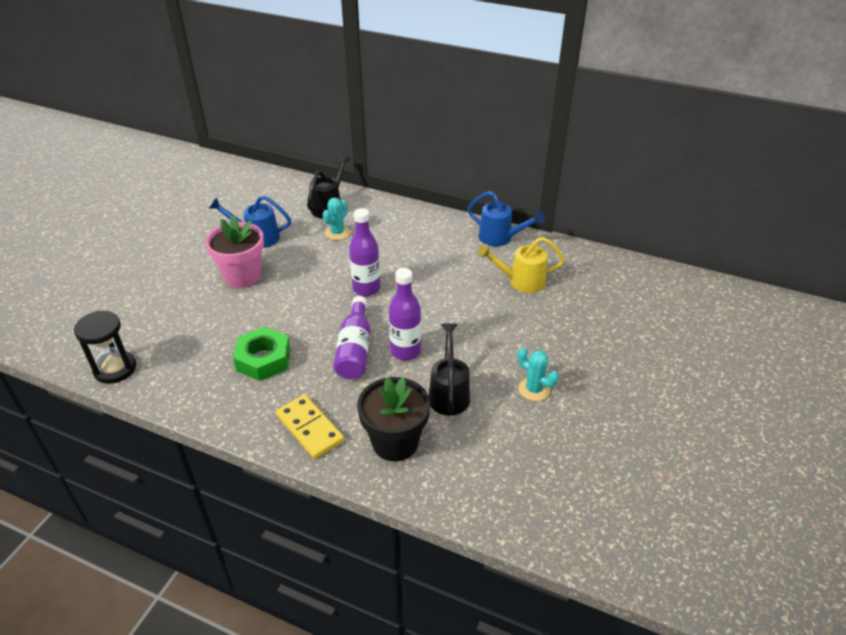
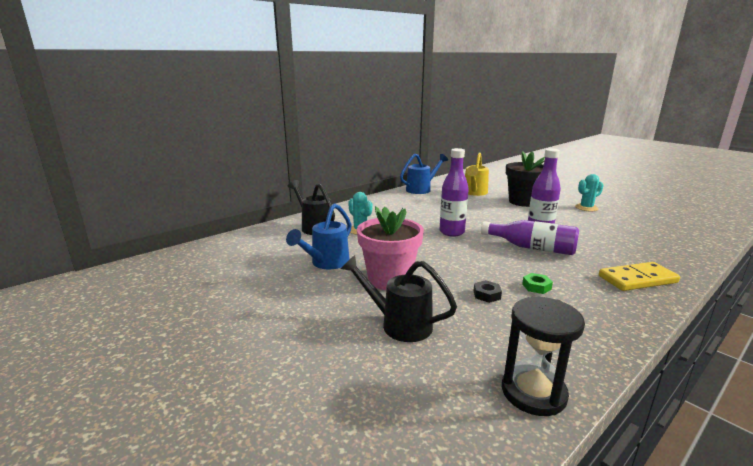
camera: 65 degrees left, 20 degrees down
green nut [233,327,291,381] -> green nut [522,273,553,294], size x0.45
black flower pot [357,377,430,461] -> black flower pot moved to [506,151,545,207]
black watering can [429,323,470,416] -> black watering can moved to [341,255,457,342]
none -> black nut [474,280,502,303]

